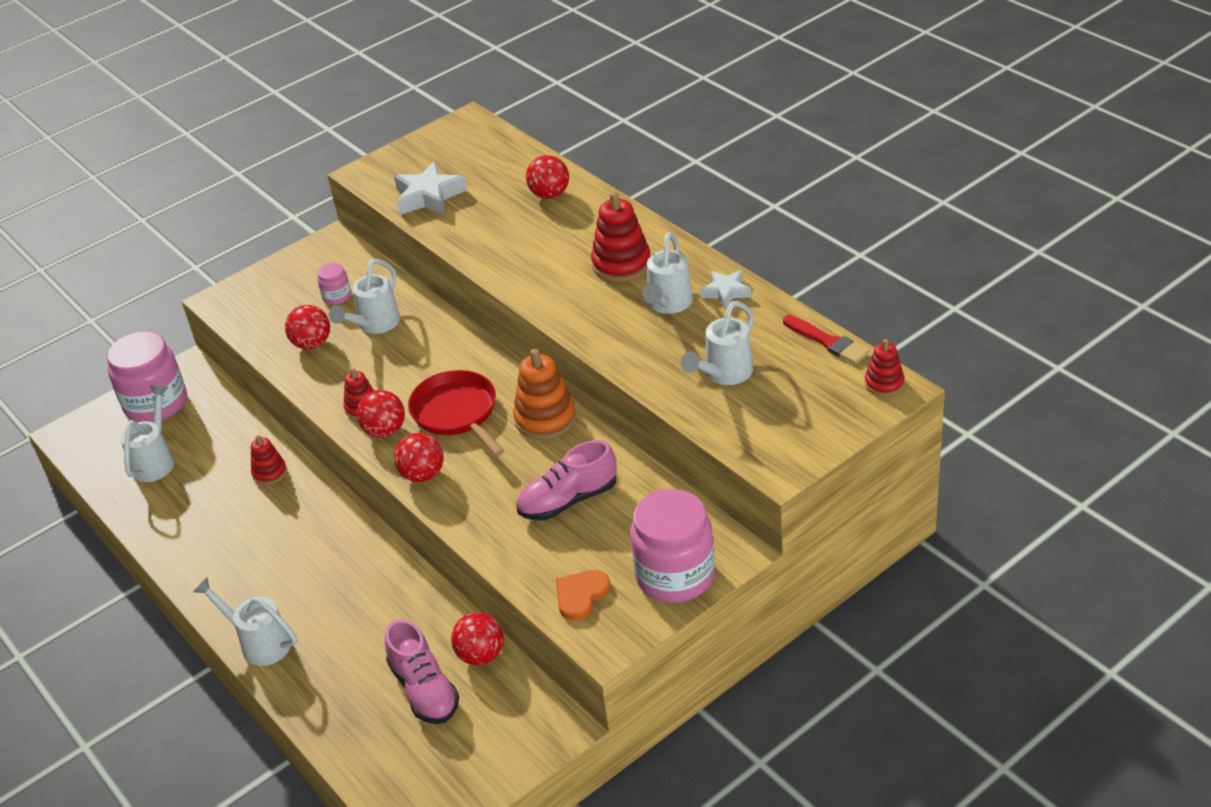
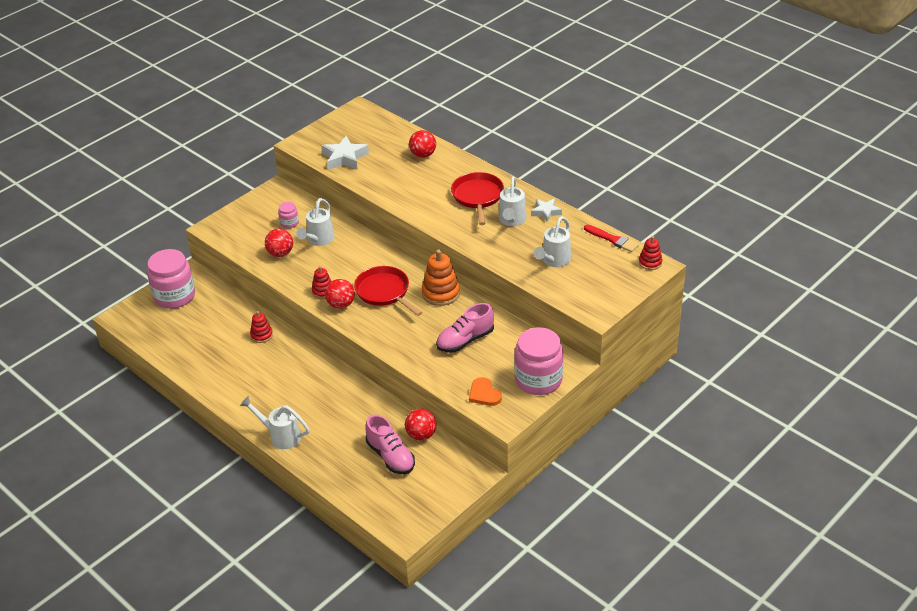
camera: 10 degrees left, 0 degrees up
white watering can [120,385,174,482] -> none
red ball [394,433,444,482] -> none
orange heart [556,570,610,621] -> orange heart turned 60 degrees counterclockwise [469,377,502,406]
red stacking toy [591,191,650,282] -> red pan [451,172,504,225]

